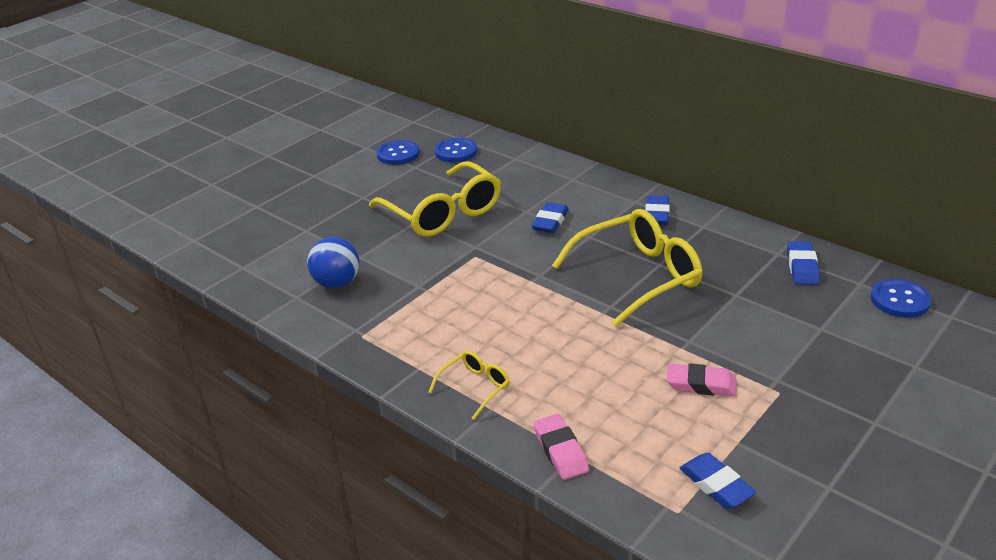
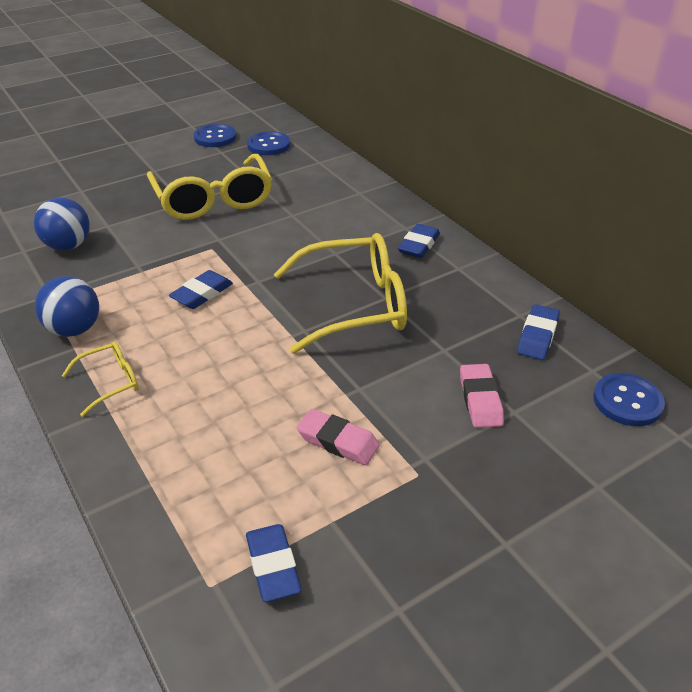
camera: 15 degrees right, 5 degrees up
blue eraser [532,202,569,233] -> blue eraser moved to [169,270,233,309]
pink eraser [533,414,589,480] -> pink eraser moved to [460,364,504,428]
none -> blue ball [35,276,99,337]

